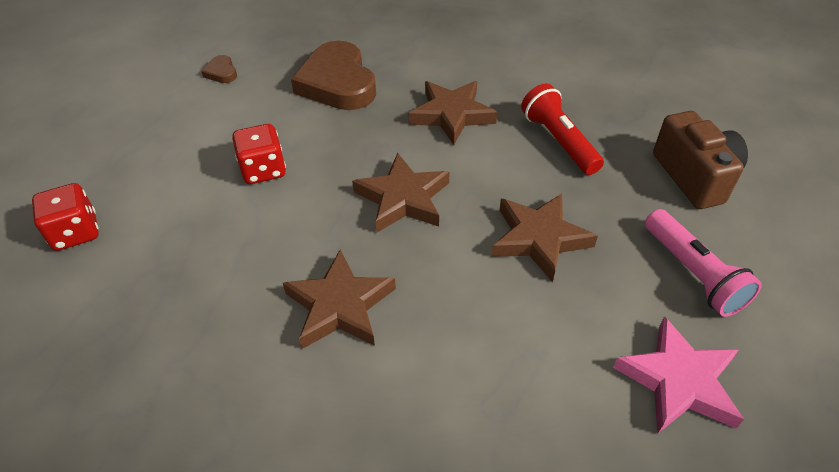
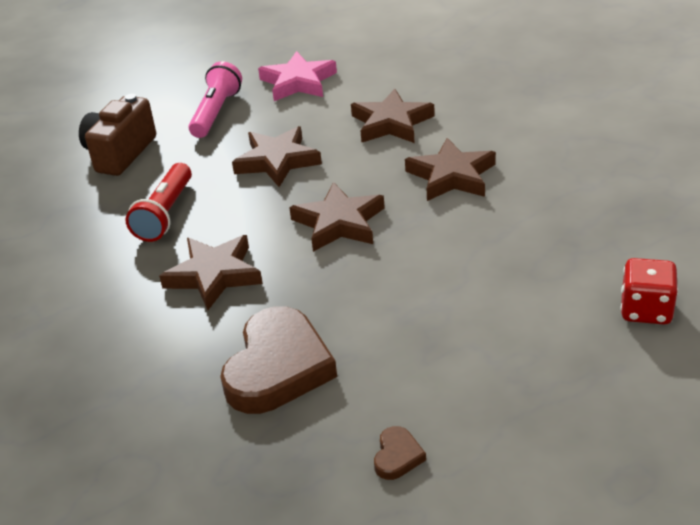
camera: 140 degrees left, 10 degrees down
red dice [232,124,286,184] -> none
none -> brown star [351,89,435,143]

